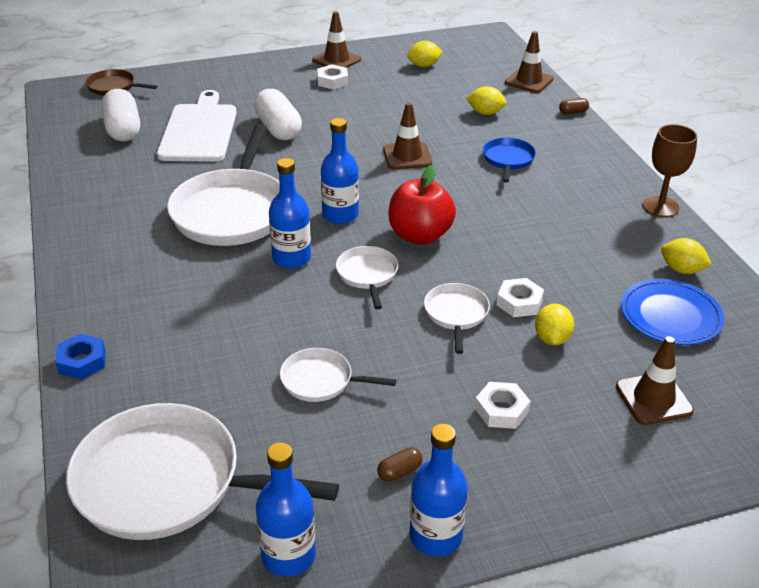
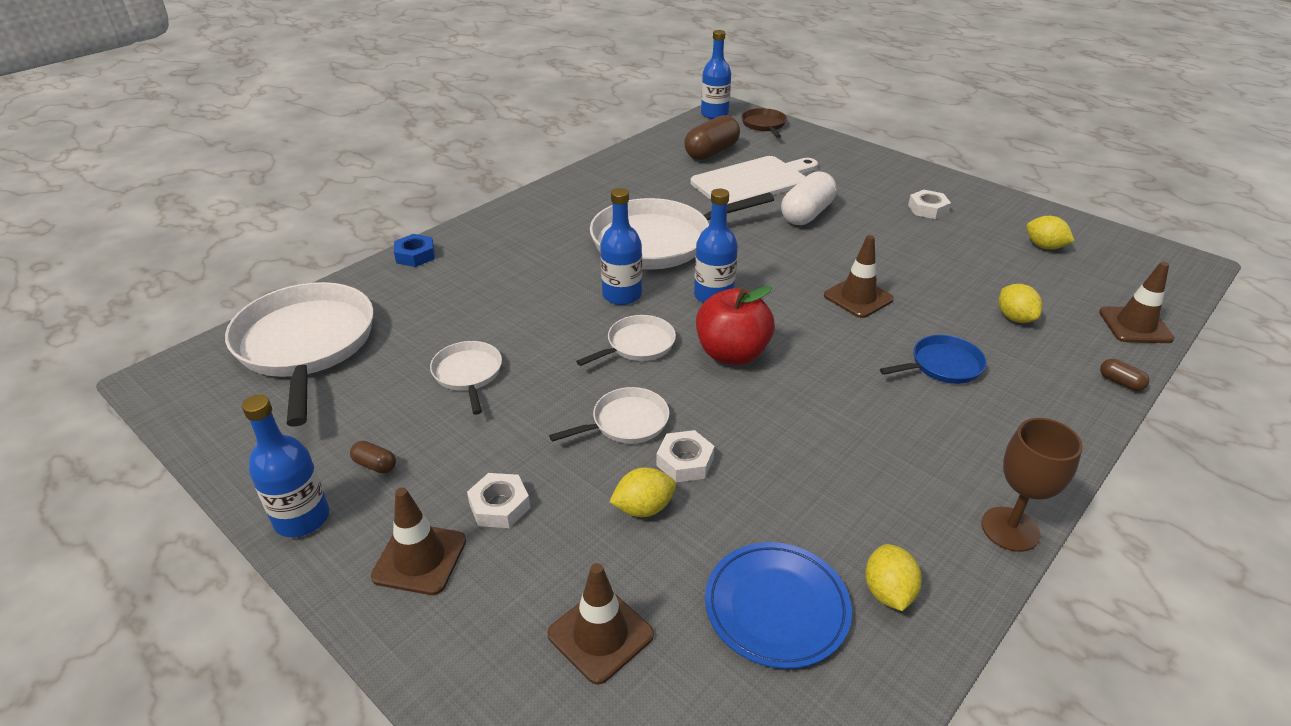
camera: 60 degrees right, 0 degrees up
white capsule [102,89,140,141] -> brown capsule [684,115,740,160]
blue bottle [256,443,316,577] -> blue bottle moved to [701,30,731,119]
brown traffic cone [312,11,361,68] -> brown traffic cone moved to [371,488,466,595]

